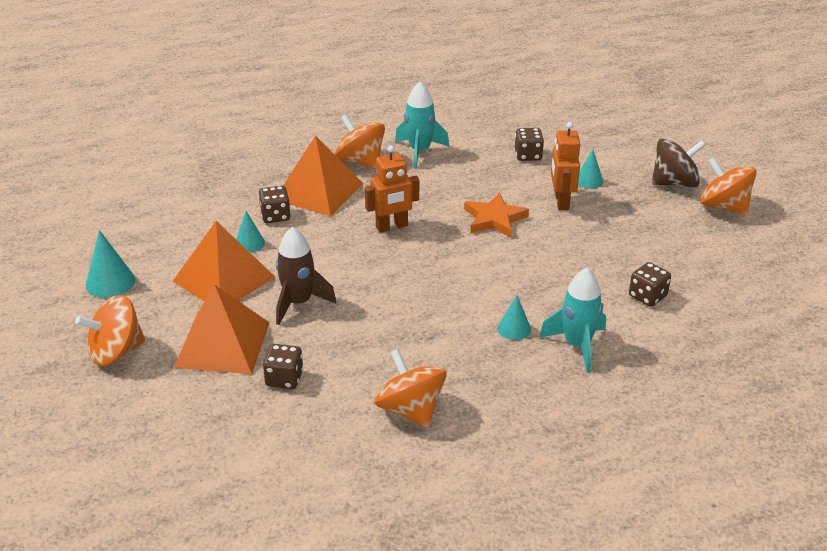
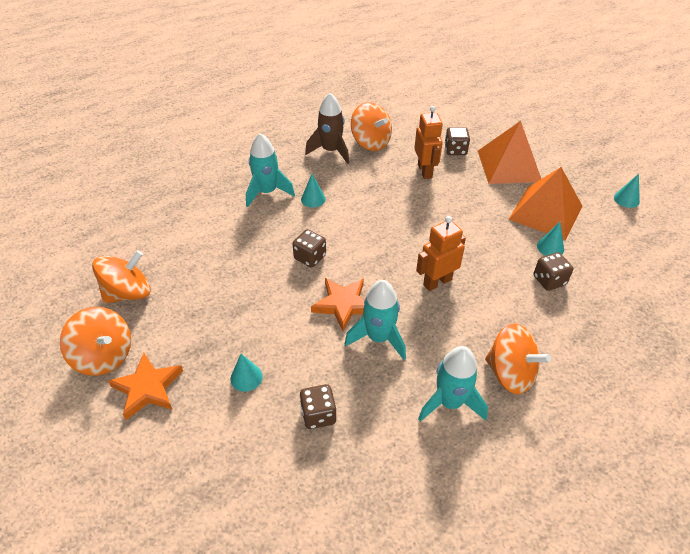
camera: 170 degrees right, 10 degrees up
orange spinning top [75,295,146,366] -> orange spinning top moved to [92,250,151,304]
turquoise cone [86,230,135,298] -> turquoise cone [614,174,640,208], size x0.65
brown rocket [276,227,336,325] -> brown rocket moved to [305,93,349,164]
orange pyramid [283,136,363,217] -> none
orange robot [551,122,580,210] -> orange robot moved to [414,106,443,179]
brown dice [629,262,671,307] -> brown dice moved to [292,229,326,268]
brown spinning top [652,139,706,187] -> orange star [108,353,183,420]
none -> turquoise rocket [345,280,406,360]

